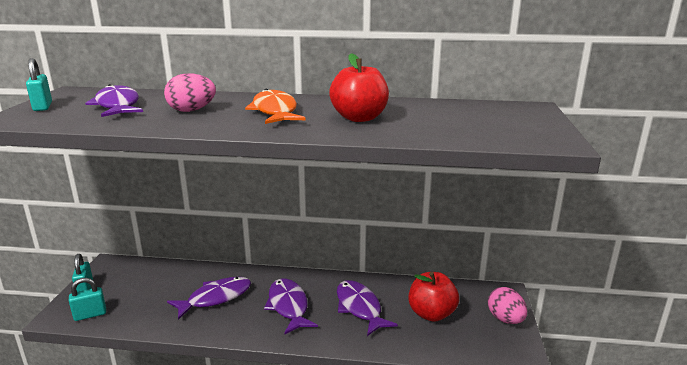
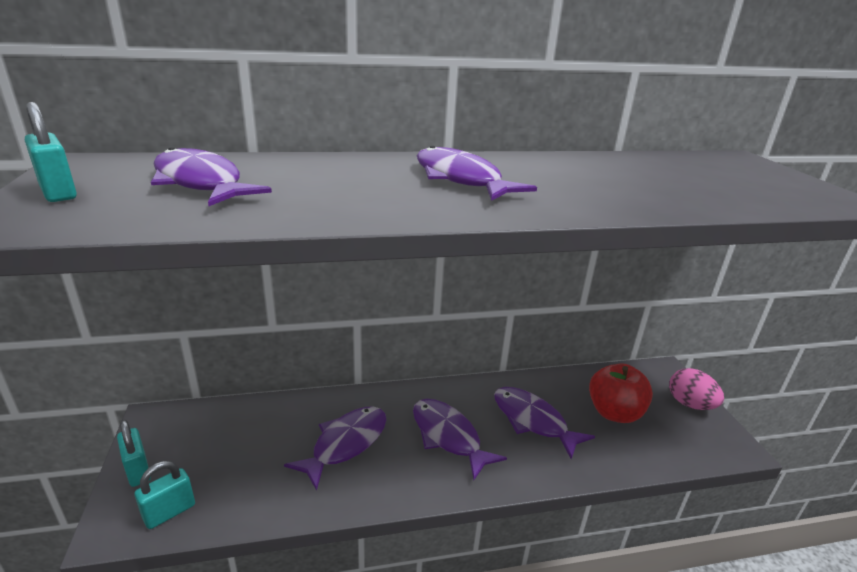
camera: 20 degrees left, 5 degrees up
pink egg [164,73,216,112] -> none
orange fish [245,89,306,124] -> purple fish [417,145,537,201]
red apple [329,53,389,122] -> none

